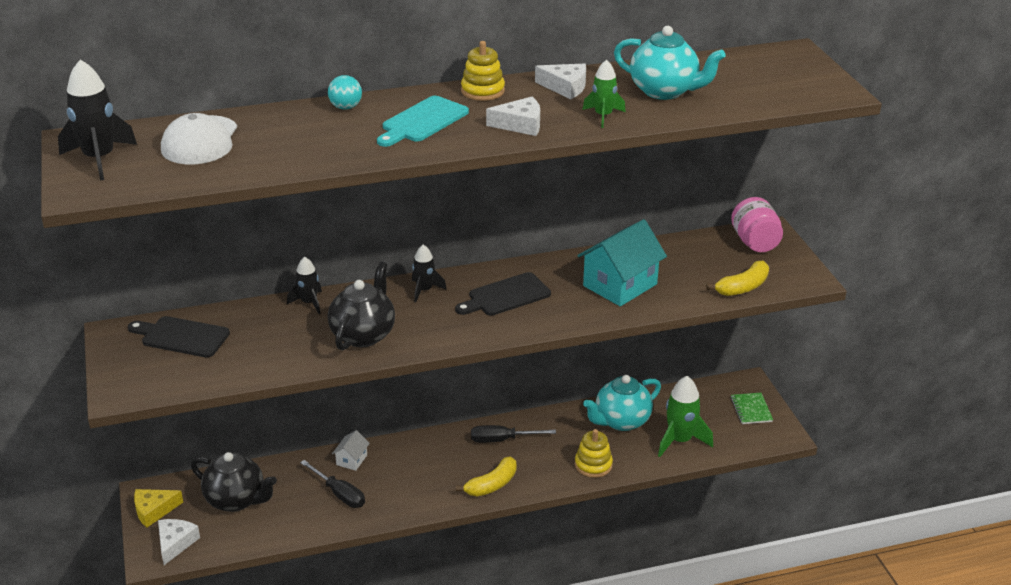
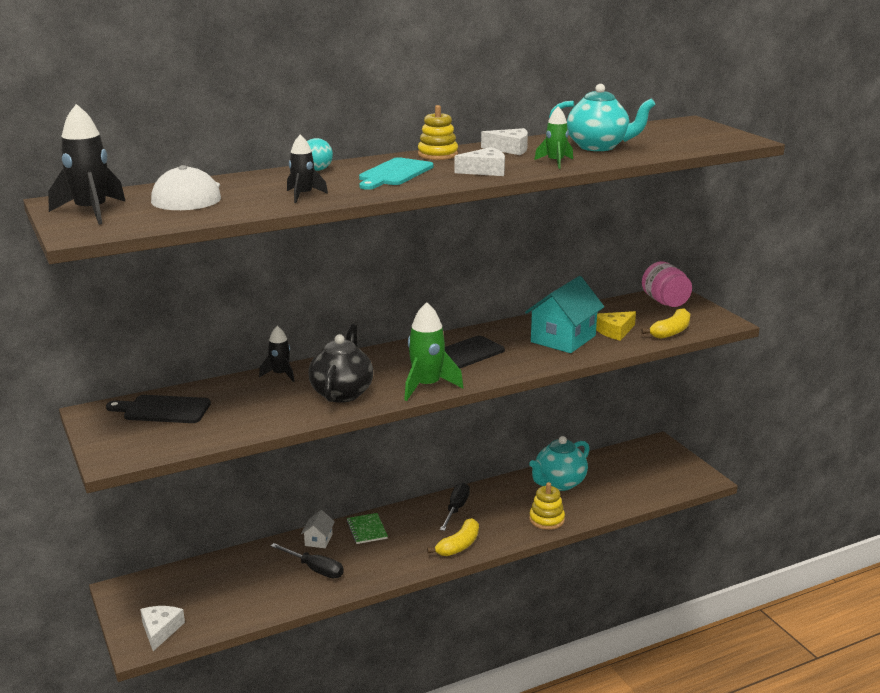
camera: 10 degrees left, 10 degrees down
yellow cheese [134,489,183,528] -> yellow cheese moved to [596,311,636,341]
black teapot [191,452,277,512] -> none
black rocket [412,245,447,303] -> black rocket moved to [287,134,328,203]
black screwdriver [471,425,556,443] -> black screwdriver turned 120 degrees clockwise [440,482,470,531]
green rocket [658,376,713,457] -> green rocket moved to [404,302,464,401]
green notebook [731,393,773,424] -> green notebook moved to [347,513,388,544]

